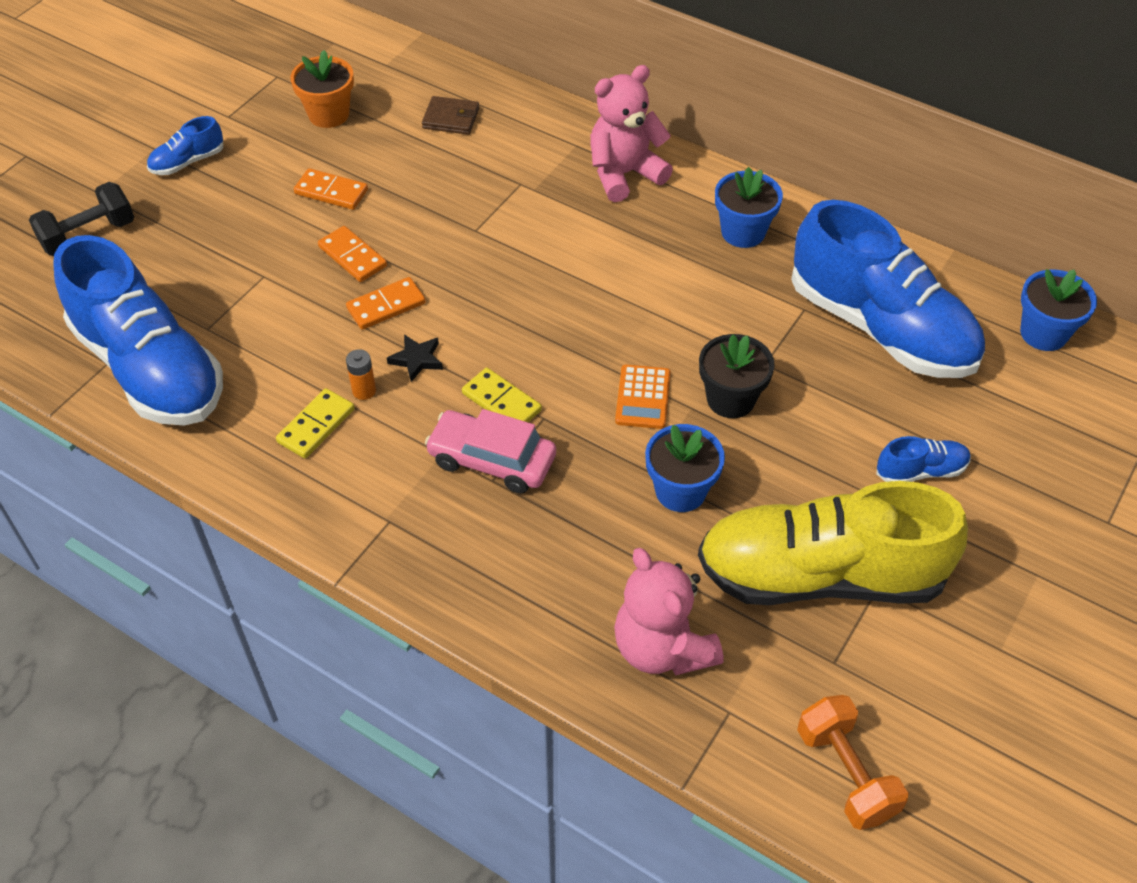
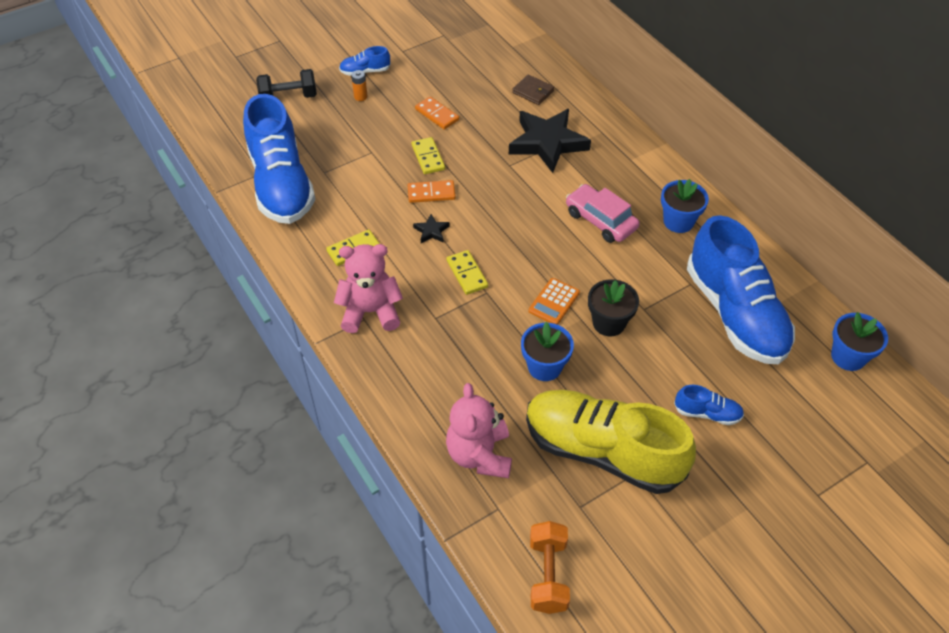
camera: 25 degrees right, 0 degrees up
orange flower pot [290,50,354,128] -> none
orange domino [318,226,387,282] -> yellow domino [412,137,445,174]
orange battery [346,349,376,400] -> orange battery moved to [351,70,367,101]
pink car [425,409,556,494] -> pink car moved to [566,184,640,243]
pink teddy bear [590,65,673,202] -> pink teddy bear moved to [334,244,403,333]
none -> black star [509,109,591,173]

